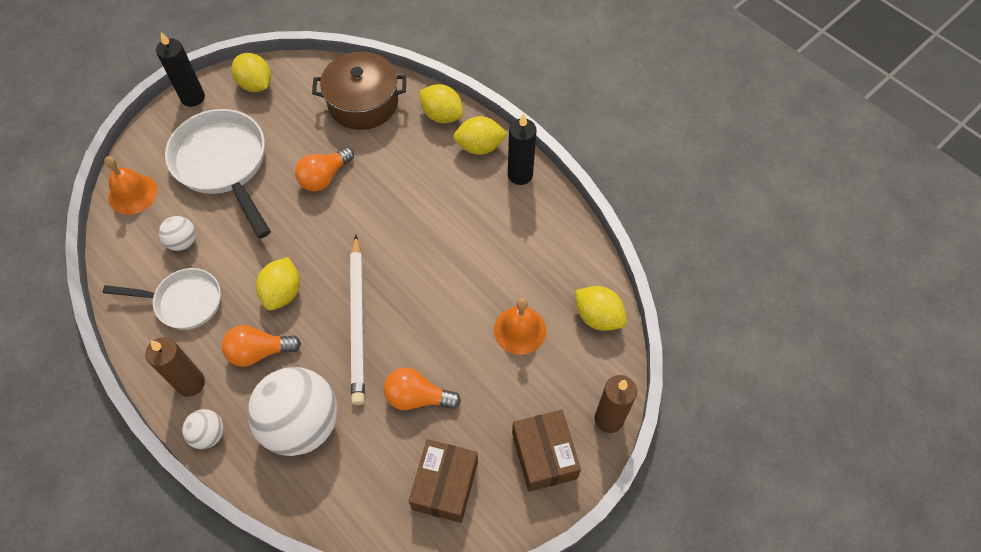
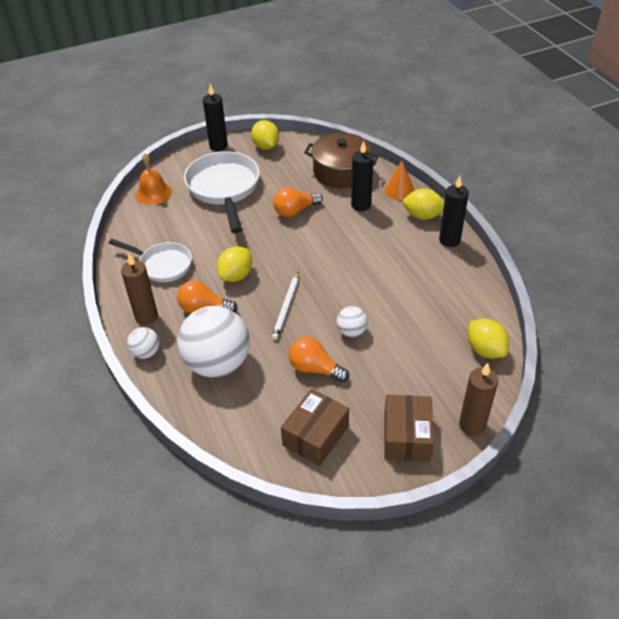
camera: 20 degrees right, 15 degrees down
white ball [159,216,196,251] -> white ball moved to [337,306,368,337]
white pencil [350,235,365,405] -> white pencil [272,271,299,340], size x0.61
yellow lemon [420,84,463,123] -> orange cone [385,161,414,200]
orange bell [494,298,546,355] -> none
none -> black candle [351,141,374,211]

